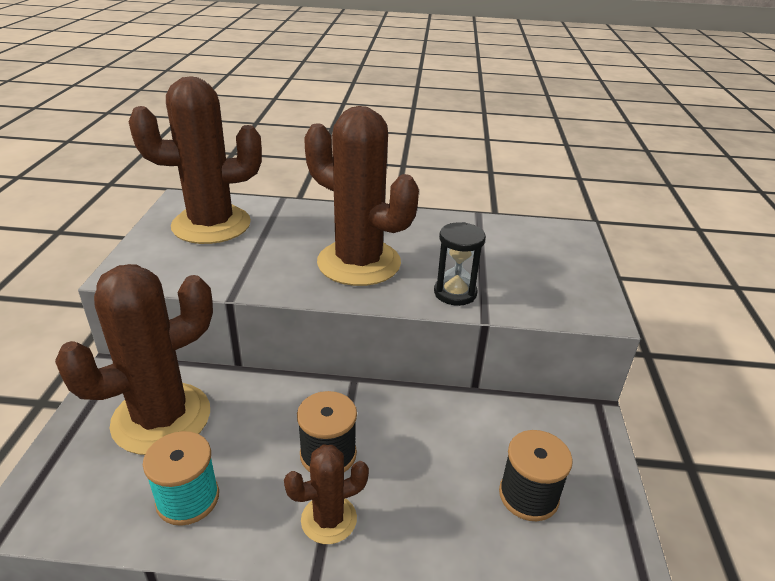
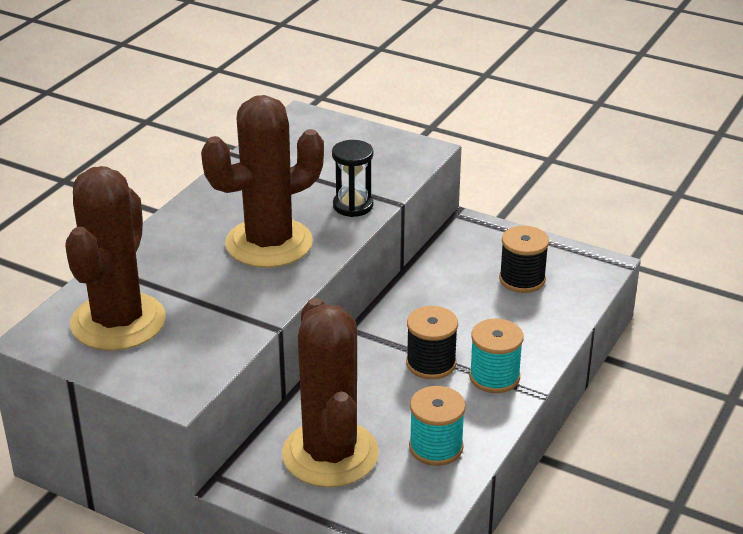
camera: 65 degrees left, 0 degrees up
brown cactus [284,445,369,544] -> turquoise spool [469,319,524,393]

